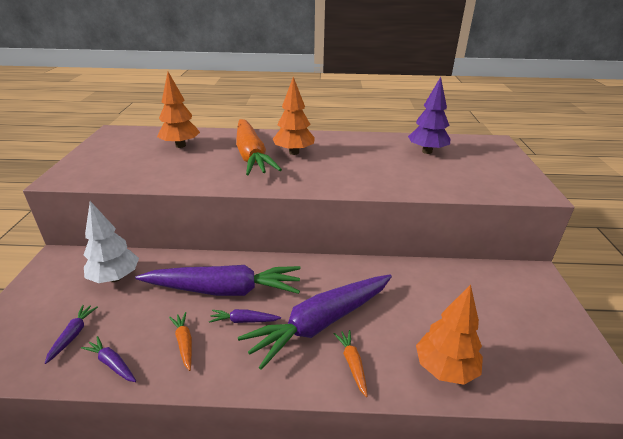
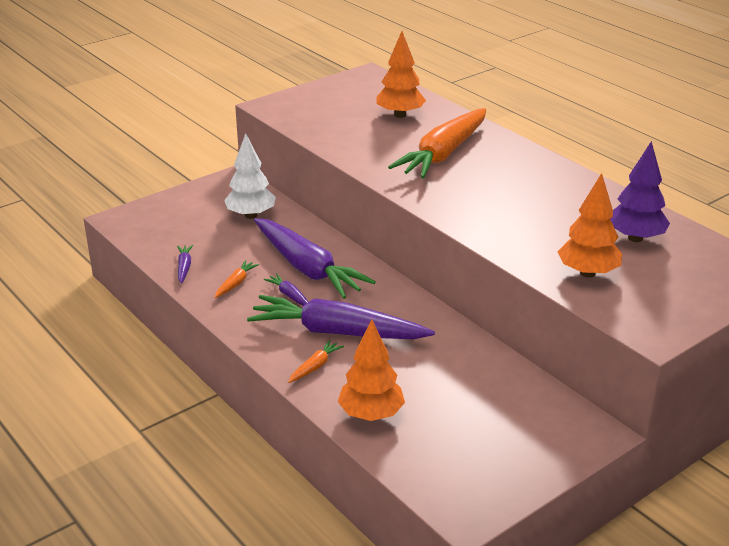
camera: 50 degrees right, 0 degrees up
purple carrot [45,305,98,364] -> none
orange tree [273,77,315,155] -> orange tree moved to [558,173,622,278]

